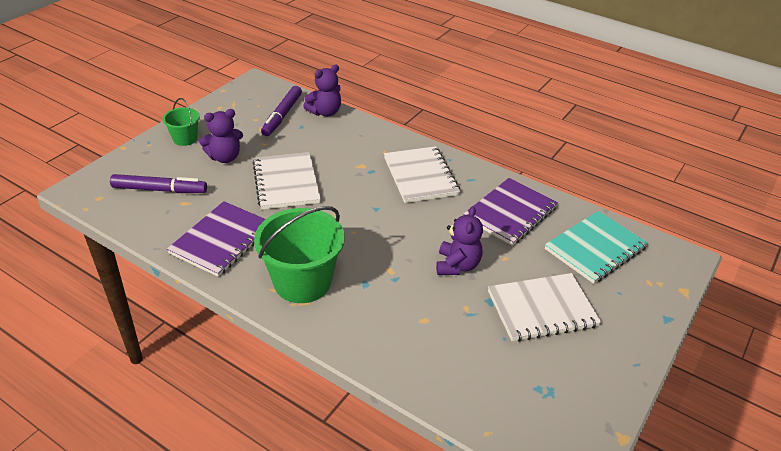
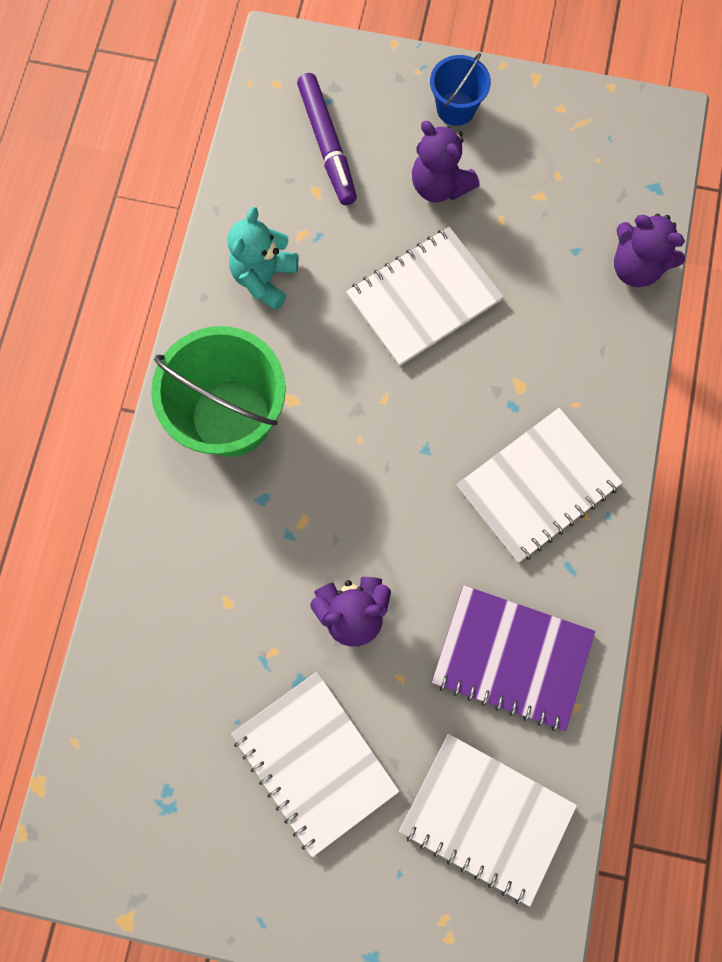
camera: 70 degrees right, 35 degrees up
green bucket [162,98,200,146] -> blue bucket [430,53,491,126]
purple notebook [167,201,266,277] -> turquoise teddy bear [228,207,298,310]
purple marker [261,86,302,136] -> none
turquoise notebook [545,211,648,284] -> white notebook [399,734,577,907]

